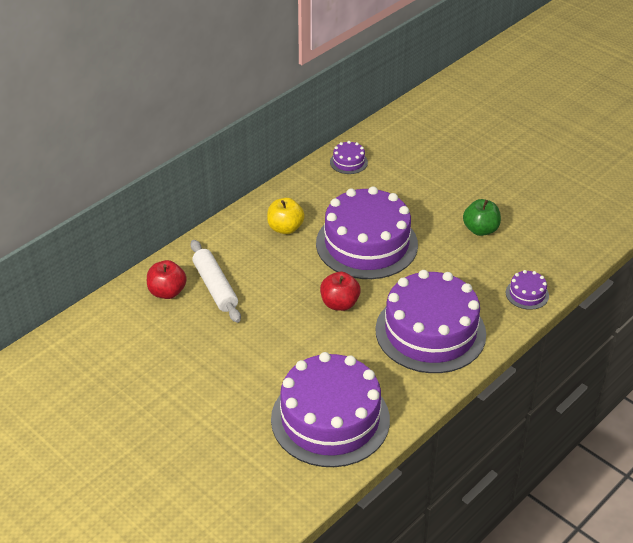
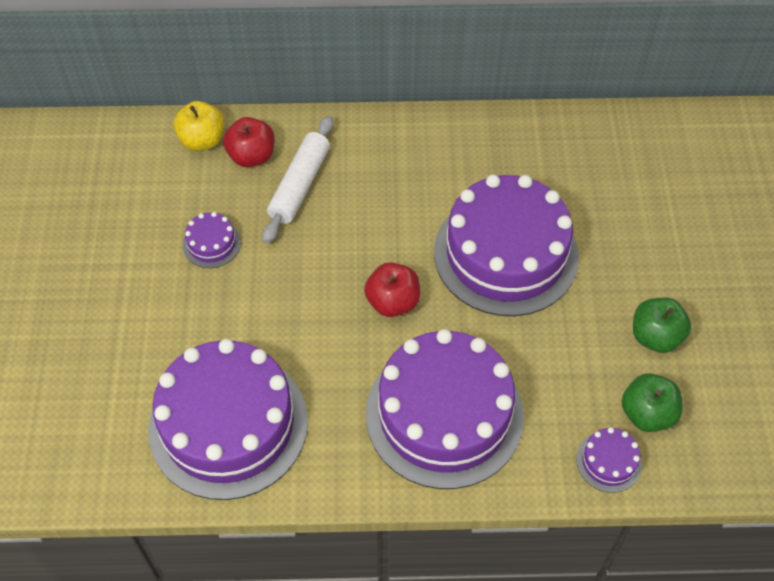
camera: 45 degrees right, 15 degrees up
yellow apple [267,198,305,234] -> yellow apple moved to [173,101,225,151]
purple cake [330,141,368,174] -> purple cake moved to [183,212,241,268]
none -> green apple [622,373,683,432]

